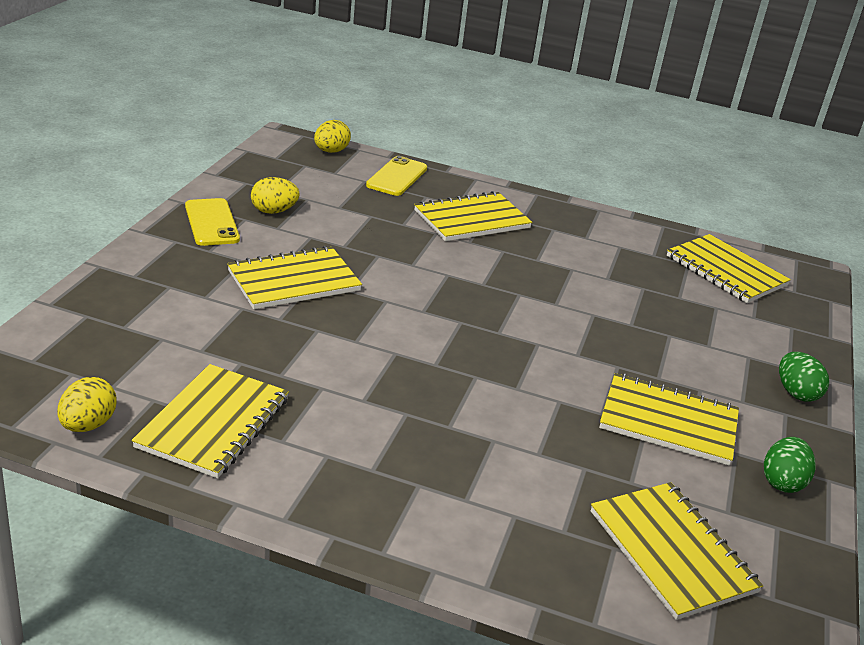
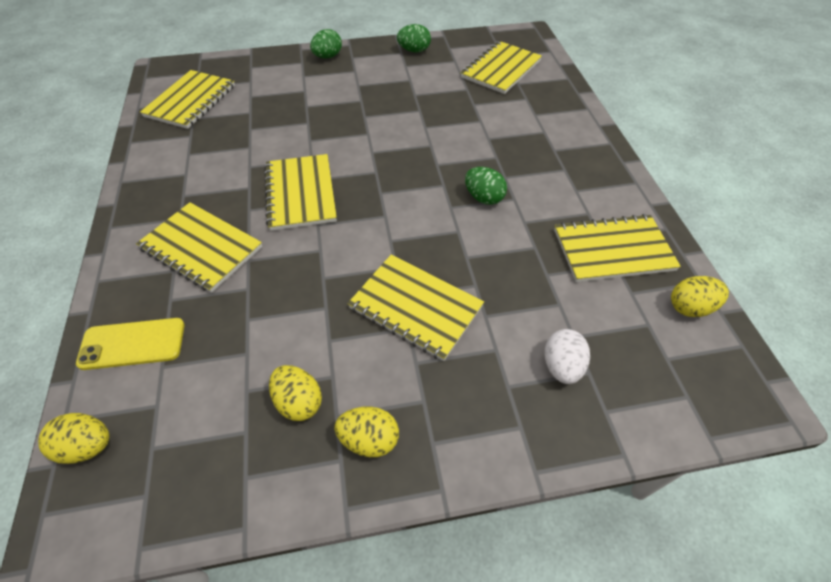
camera: 115 degrees left, 20 degrees up
yellow phone [185,198,240,246] -> yellow egg [334,407,399,457]
yellow notebook [599,373,739,465] -> yellow notebook moved to [264,154,337,231]
none -> green egg [465,167,507,205]
none -> white egg [544,329,590,384]

